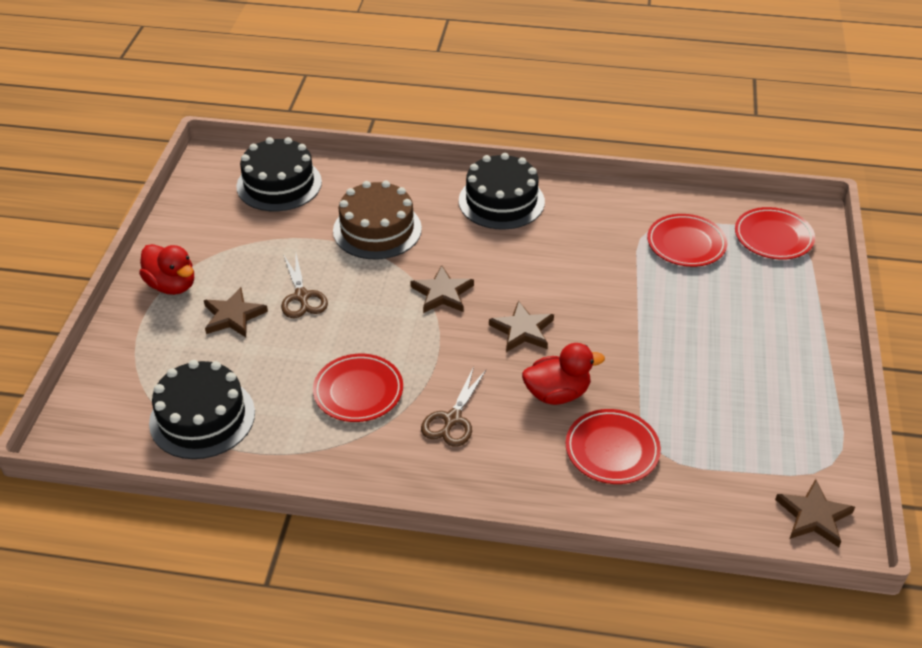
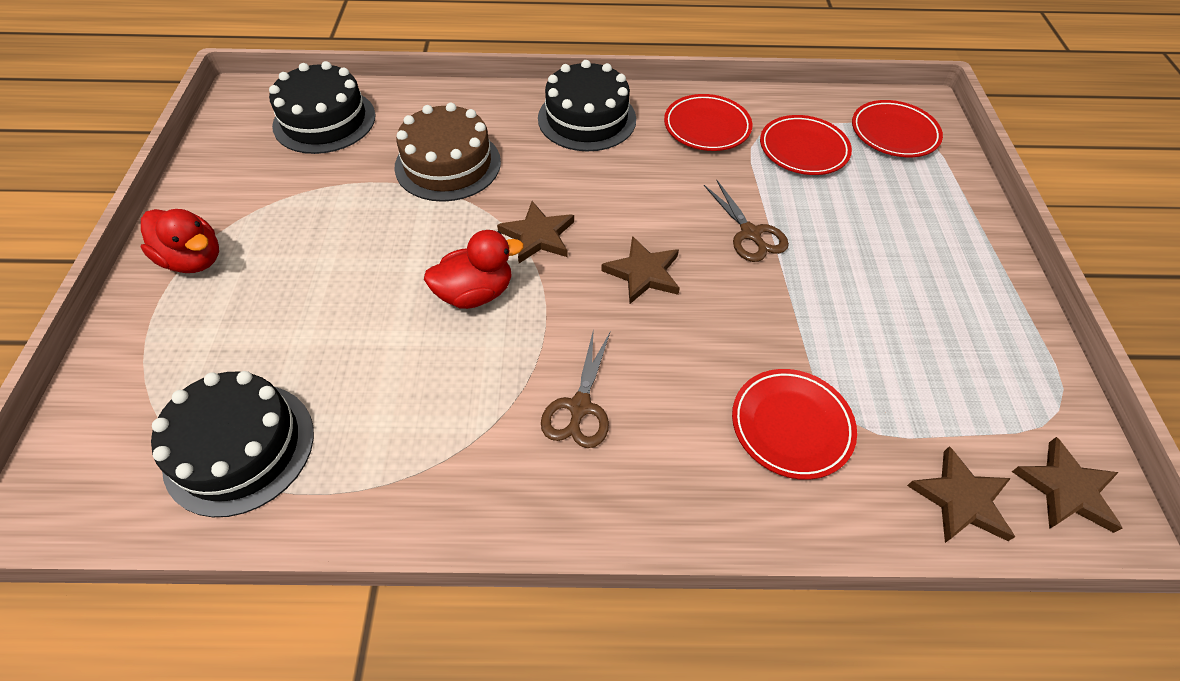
camera: 10 degrees left, 10 degrees up
brown star [204,287,268,337] -> brown star moved to [907,446,1015,543]
brown scissors [281,254,328,318] -> brown scissors moved to [704,179,789,262]
red plate [313,354,403,422] -> red plate moved to [664,94,752,151]
red duck [522,343,605,405] -> red duck moved to [424,230,524,309]

